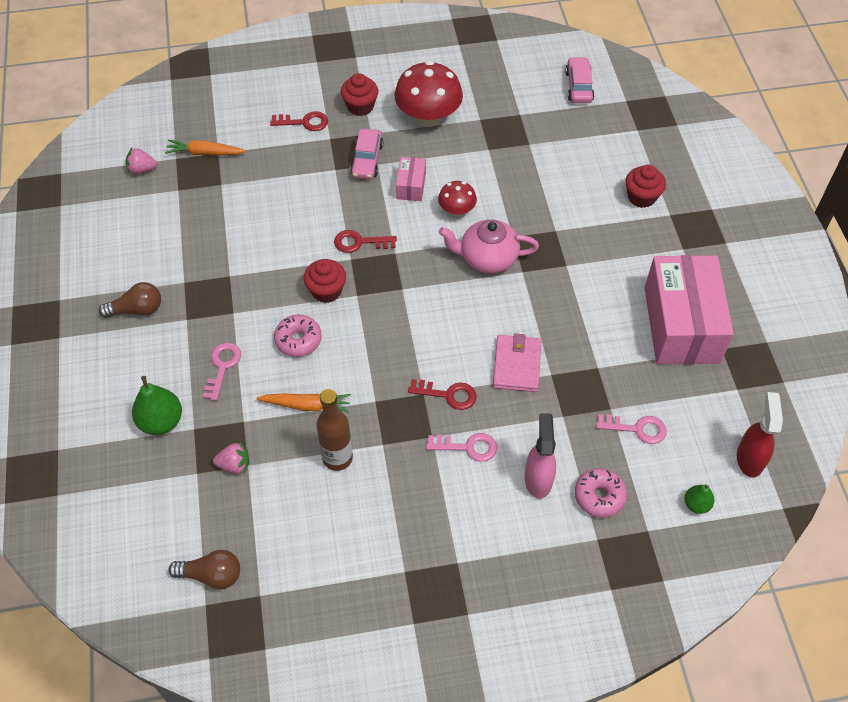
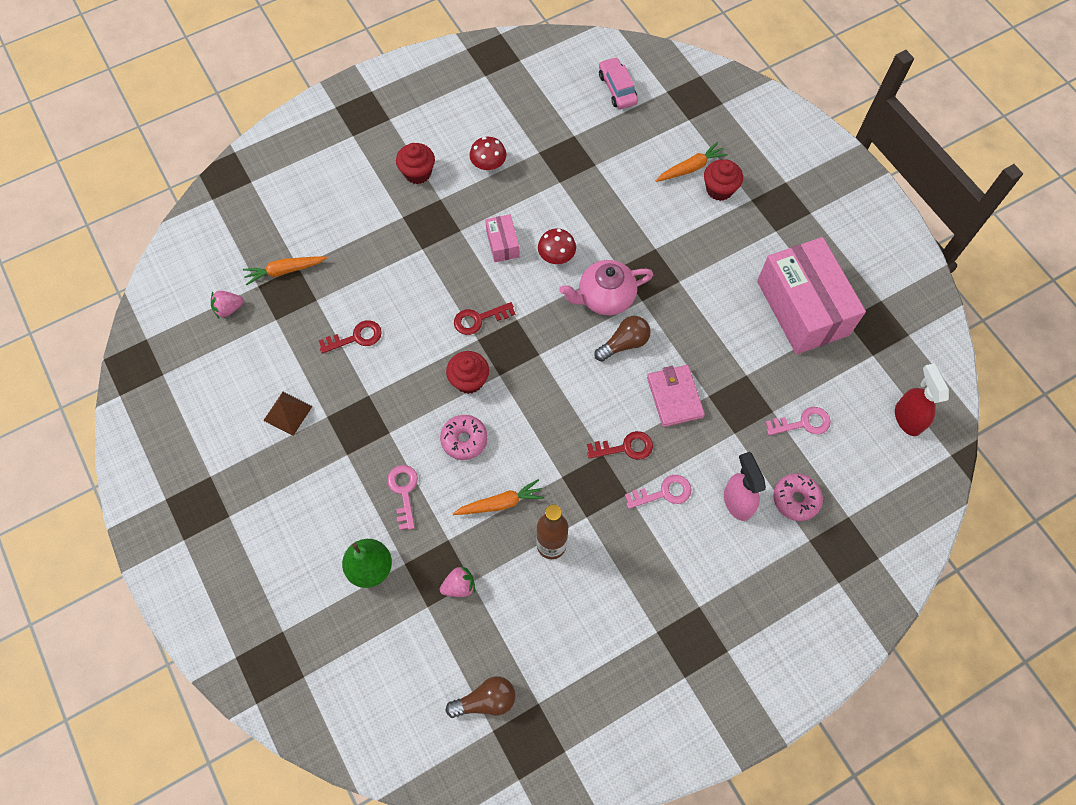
camera: 20 degrees left, 10 degrees up
brown light bulb [99,282,161,318] -> brown light bulb moved to [594,316,651,362]
red key [270,111,328,131] -> red key moved to [319,320,382,354]
pink car [350,129,383,179] -> none
red mushroom [394,61,463,127] -> red mushroom [470,137,506,171], size x0.54
green pear [685,484,714,514] -> none
none -> brown pyramid [263,392,312,436]
none -> orange carrot [656,142,728,182]

